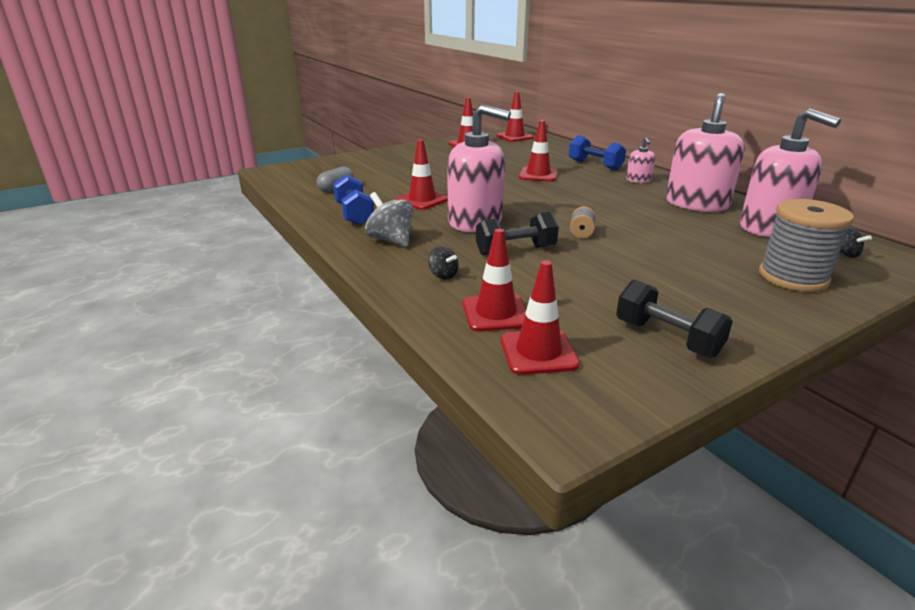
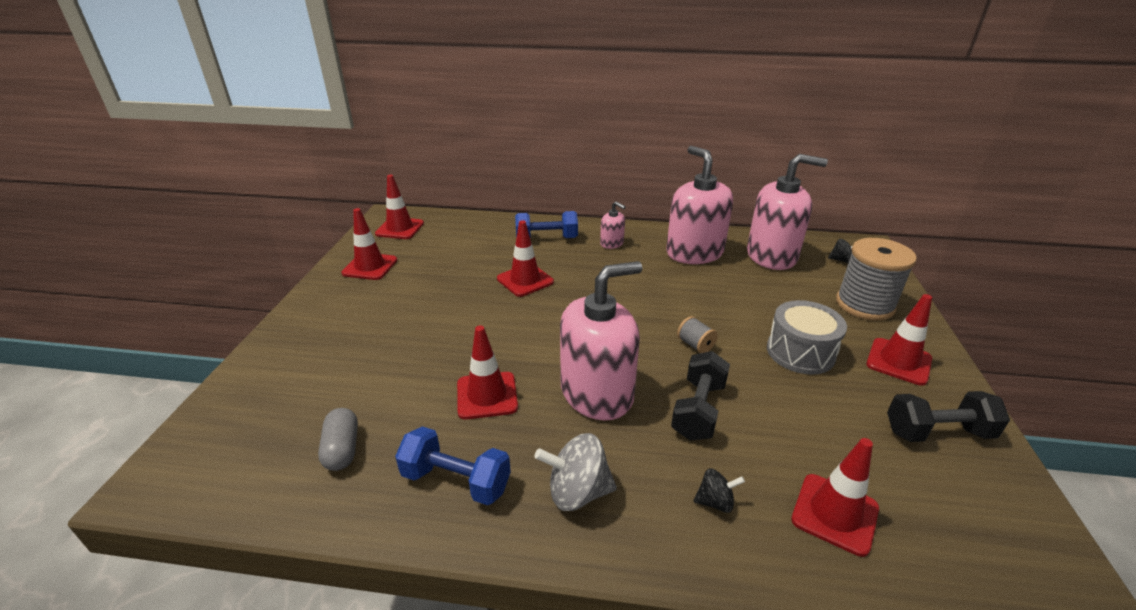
camera: 50 degrees left, 5 degrees up
red traffic cone [501,260,580,375] -> red traffic cone moved to [866,294,932,386]
none -> grey drum [767,300,847,375]

